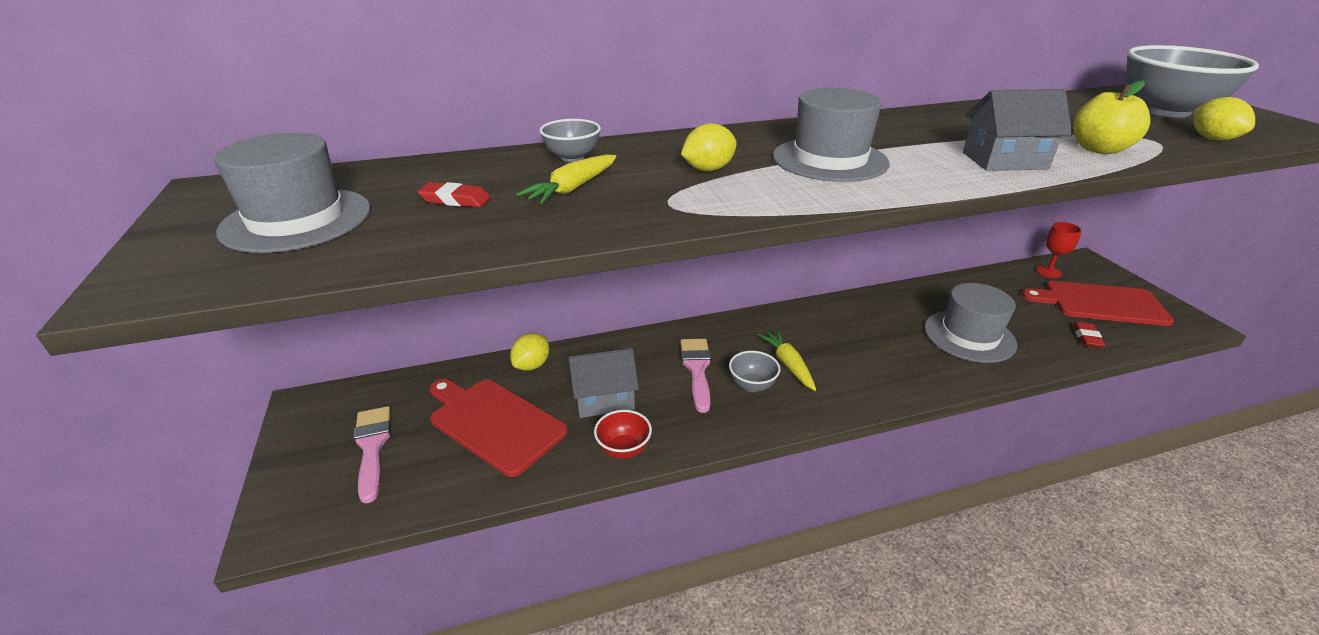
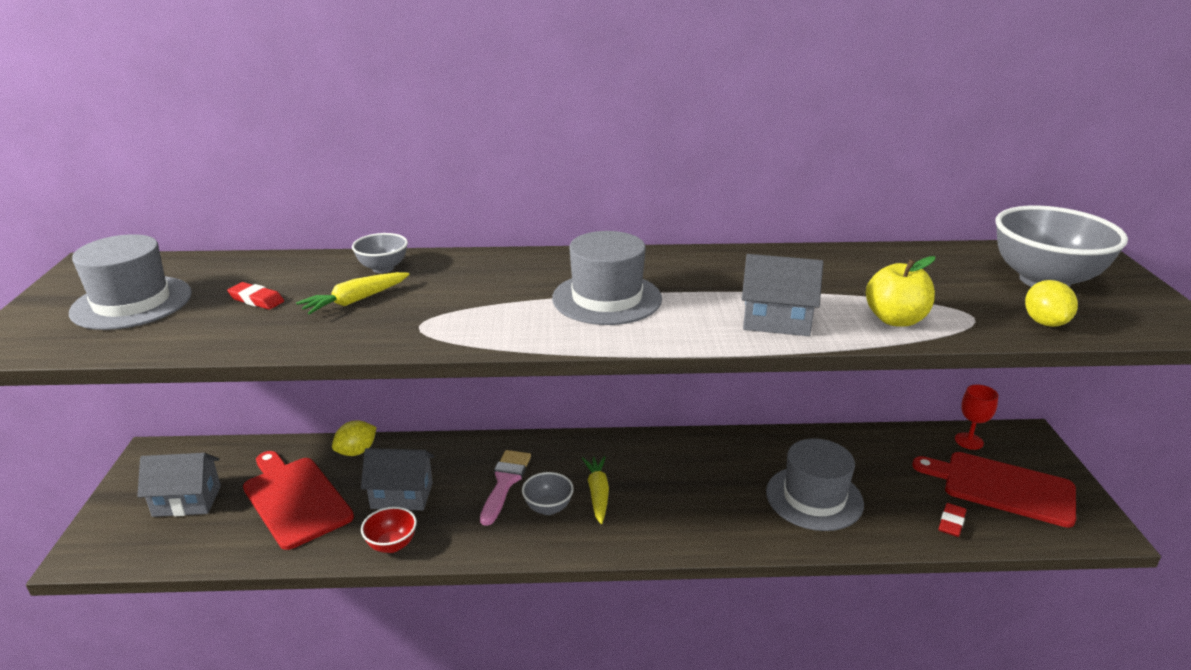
camera: 15 degrees right, 5 degrees down
pink brush [353,406,391,504] -> grey house [137,453,221,517]
yellow lemon [681,123,737,171] -> none

